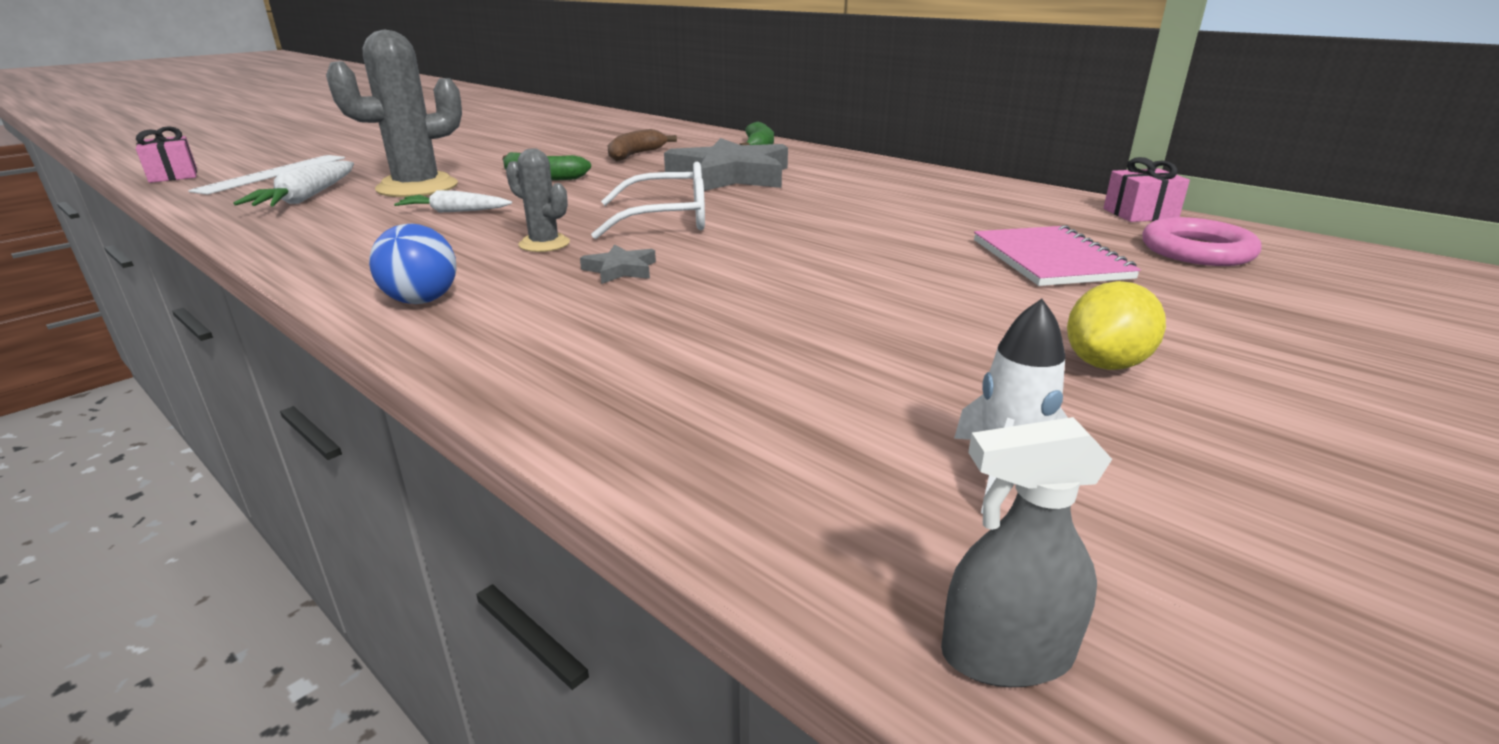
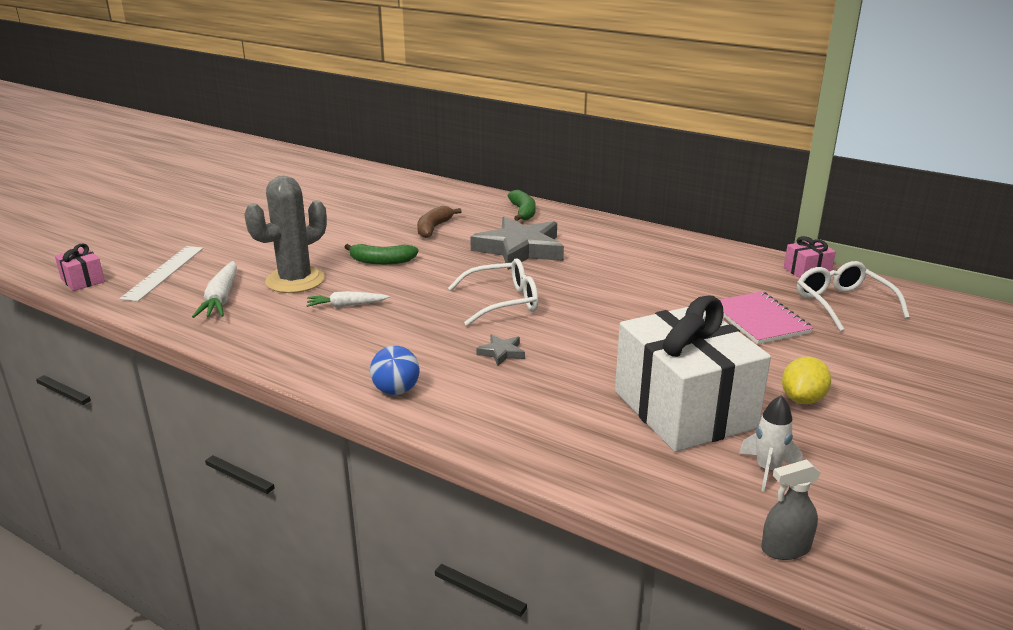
camera: 10 degrees left, 0 degrees up
grey cactus [506,148,570,252] -> none
pink ring [1142,217,1262,266] -> white glasses [797,261,910,332]
none -> white gift [615,296,771,452]

